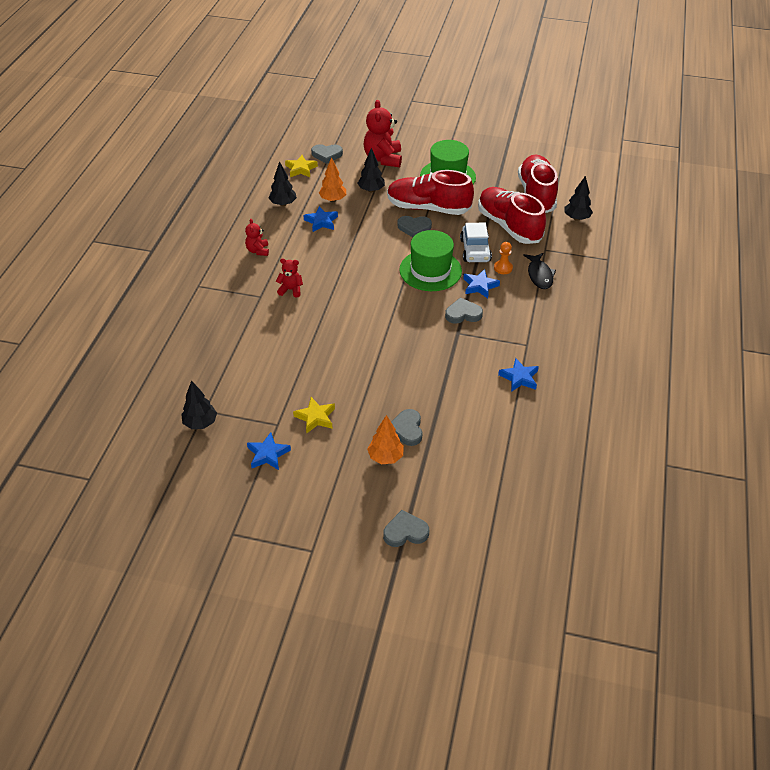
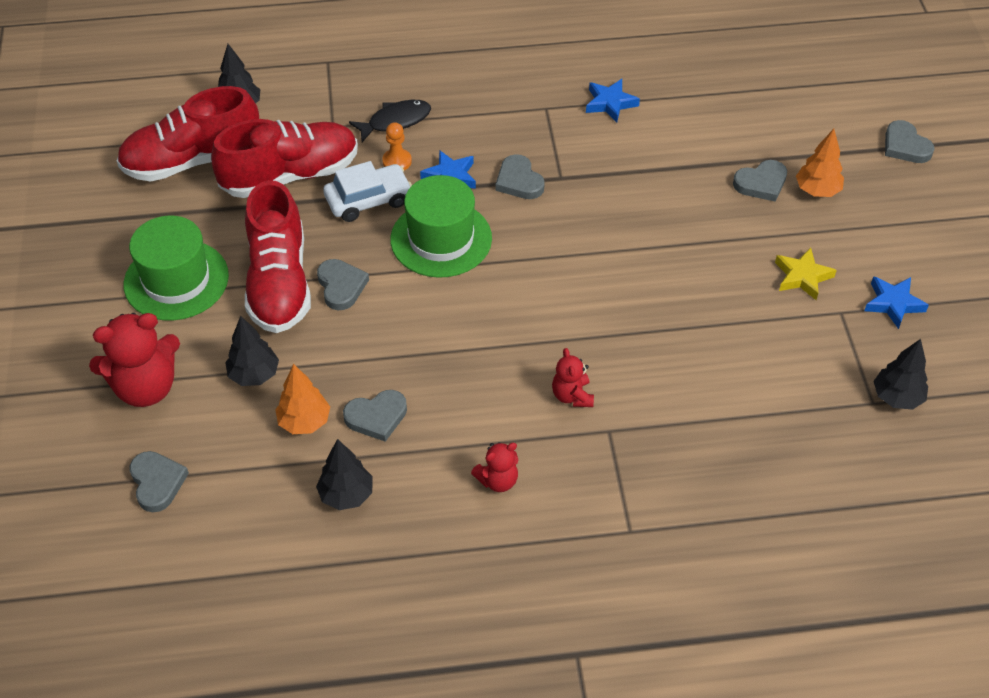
camera: 110 degrees left, 5 degrees up
yellow star [285,155,318,177] -> none
blue star [303,206,338,232] -> grey heart [343,390,407,442]
red shoe [478,187,546,244] -> red shoe turned 150 degrees counterclockwise [211,119,358,198]

